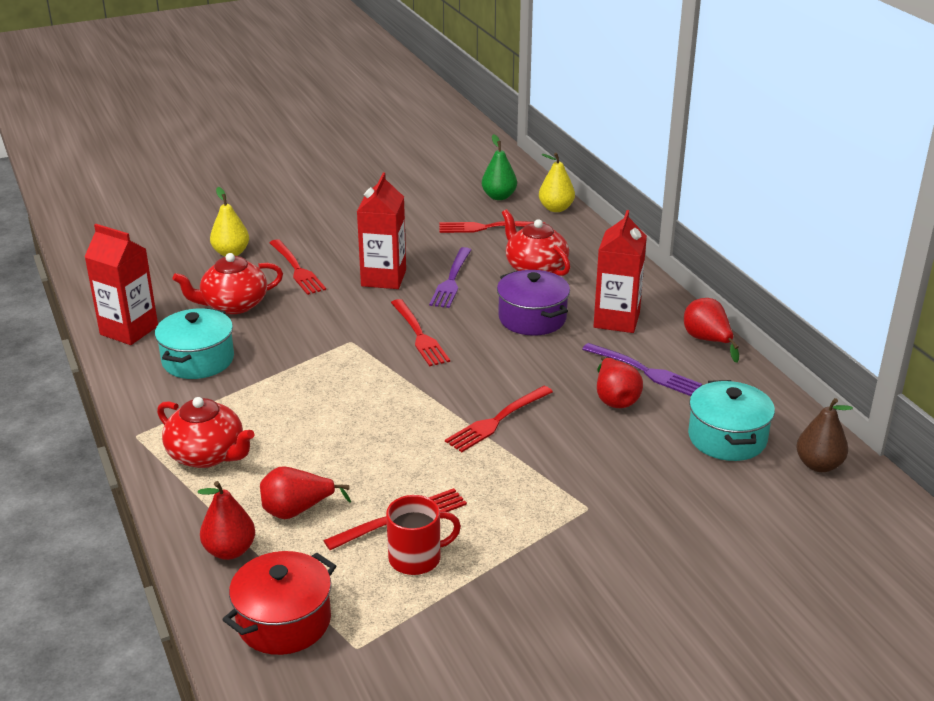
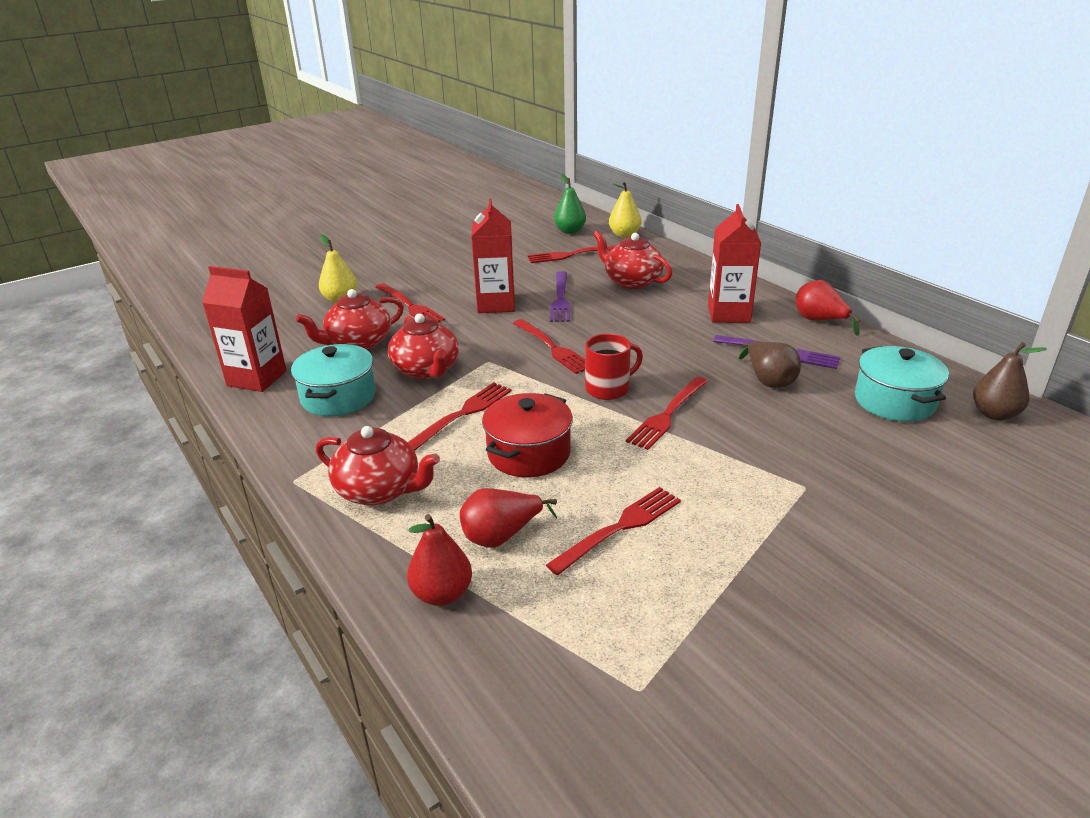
camera: 10 degrees left, 0 degrees up
red pot [222,551,336,655] -> red pot moved to [482,393,573,477]
red mug [386,495,461,575] -> red mug moved to [585,333,643,400]
purple pot [497,270,570,336] -> none
red pear [597,356,643,408] -> brown pear [739,341,801,388]
none -> red teapot [388,313,459,379]
none -> red fork [408,383,511,451]

